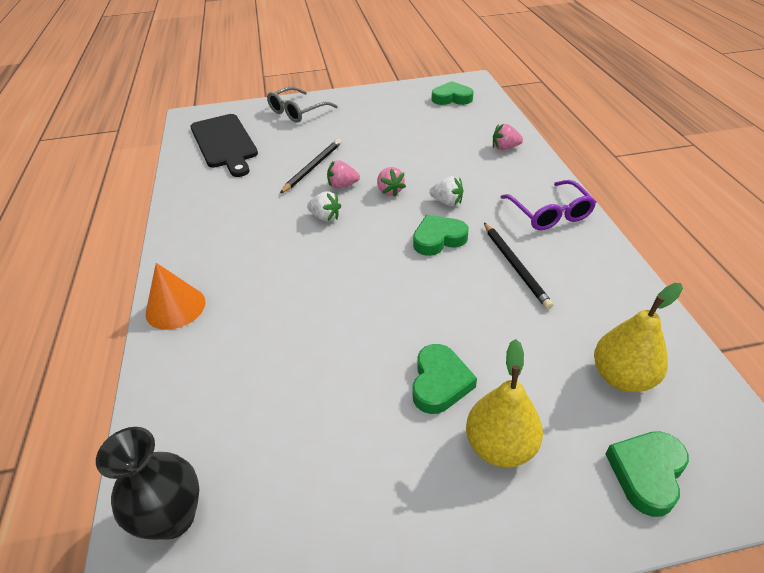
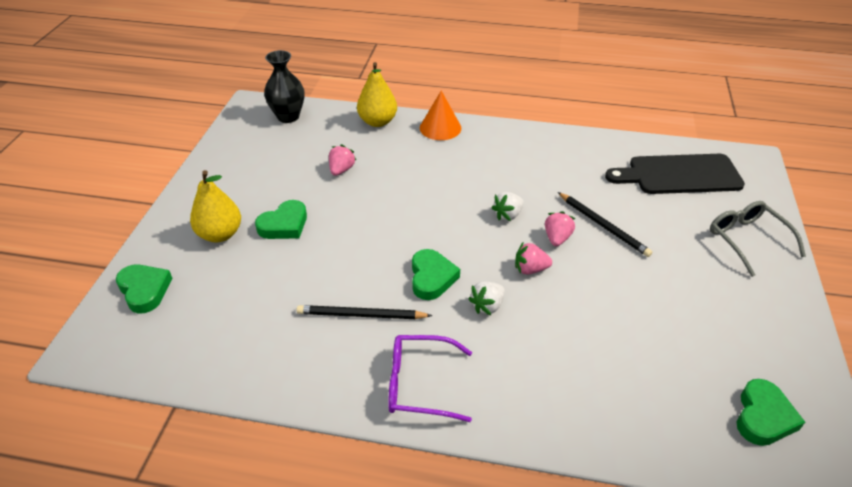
camera: 110 degrees right, 0 degrees up
green heart [412,344,477,414] -> green heart turned 75 degrees counterclockwise [255,200,307,239]
pink strawberry [493,124,523,150] -> pink strawberry moved to [329,145,357,176]
yellow pear [594,283,683,392] -> yellow pear moved to [357,62,397,127]

